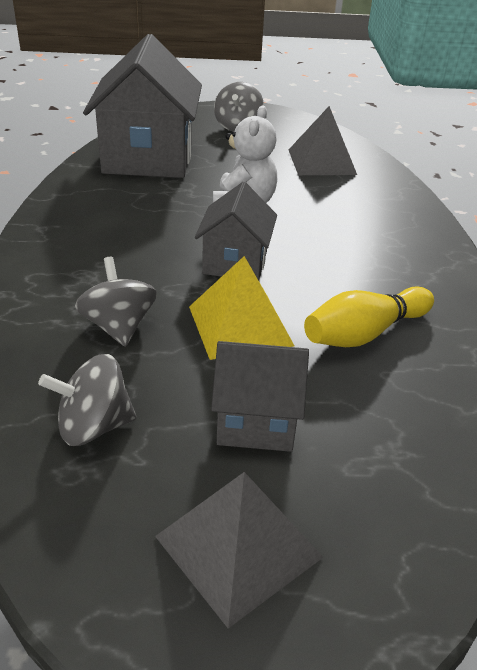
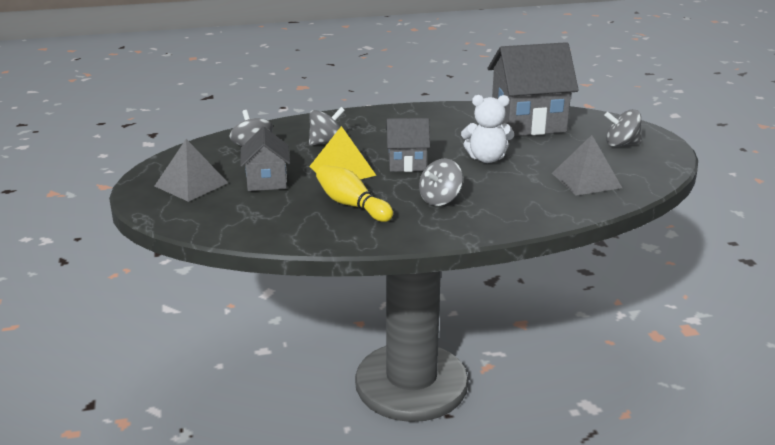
camera: 80 degrees right, 10 degrees down
none -> grey spinning top [419,159,463,206]

